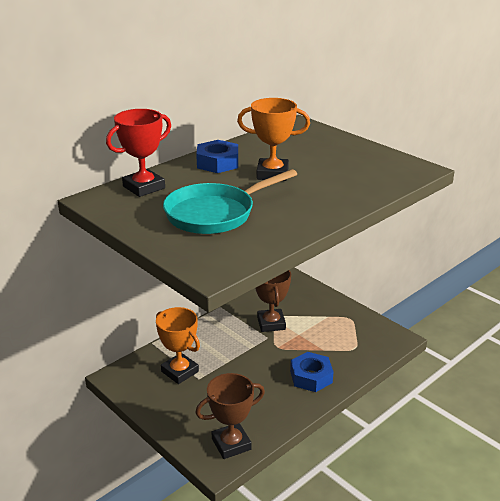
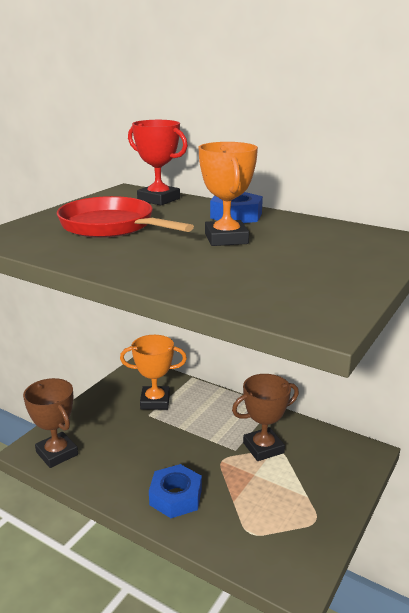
camera: 75 degrees right, 5 degrees down
orange trophy [156,307,200,384] -> orange trophy turned 60 degrees clockwise [120,335,187,410]
turquoise pan [163,169,297,234] -> red pan [57,196,194,238]

